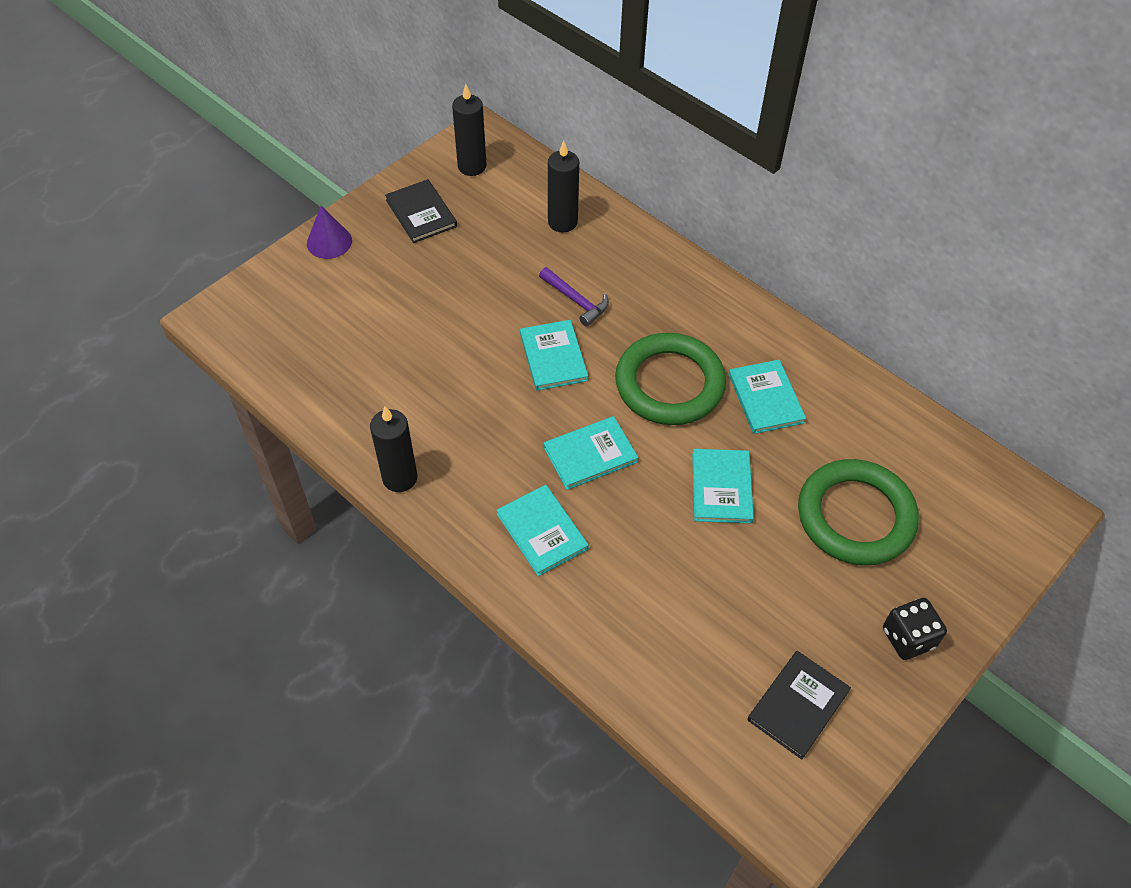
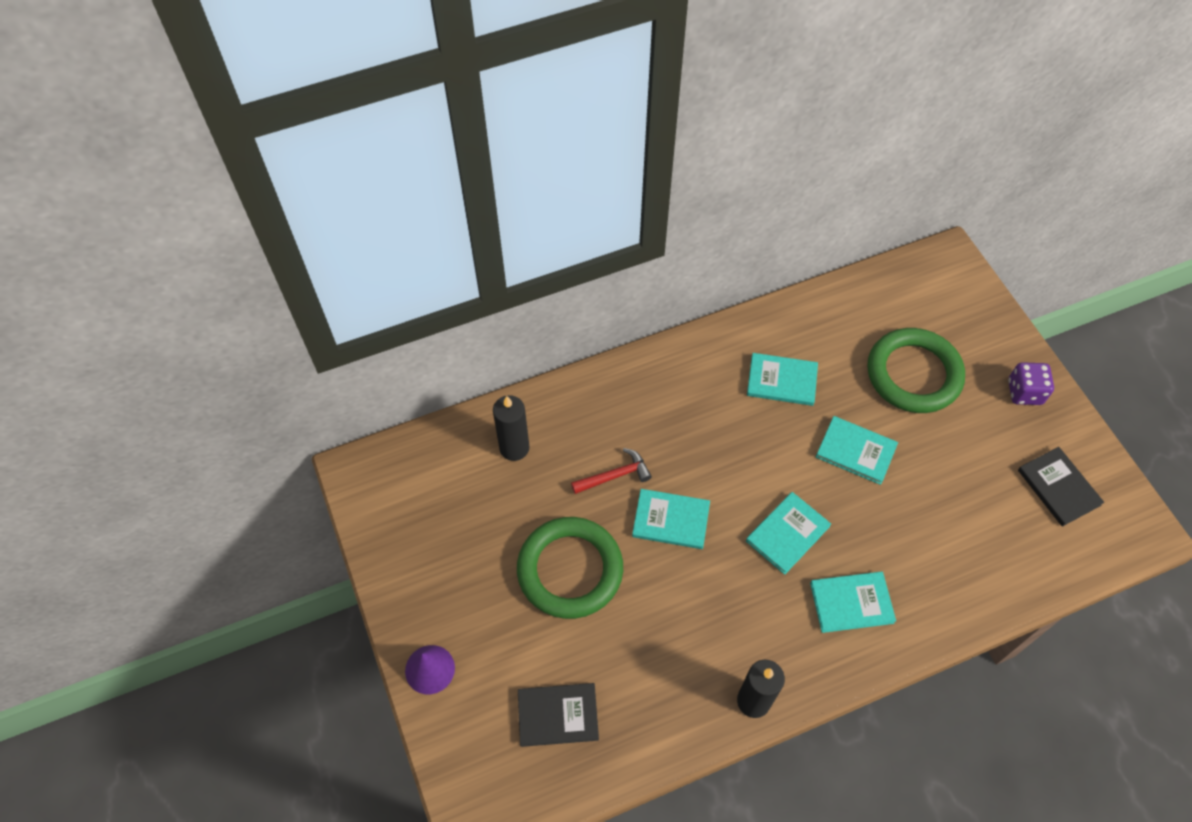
camera: 65 degrees left, 5 degrees up
black book [385,179,457,243] -> black book moved to [518,683,599,747]
black candle [452,84,487,176] -> none
purple hammer [539,267,609,327] -> red hammer [571,448,652,494]
turquoise book [544,416,638,490] -> turquoise book turned 45 degrees clockwise [746,492,831,575]
green ring [615,333,726,425] -> green ring moved to [517,517,623,619]
black dice [883,598,947,660] -> purple dice [1008,362,1054,405]

